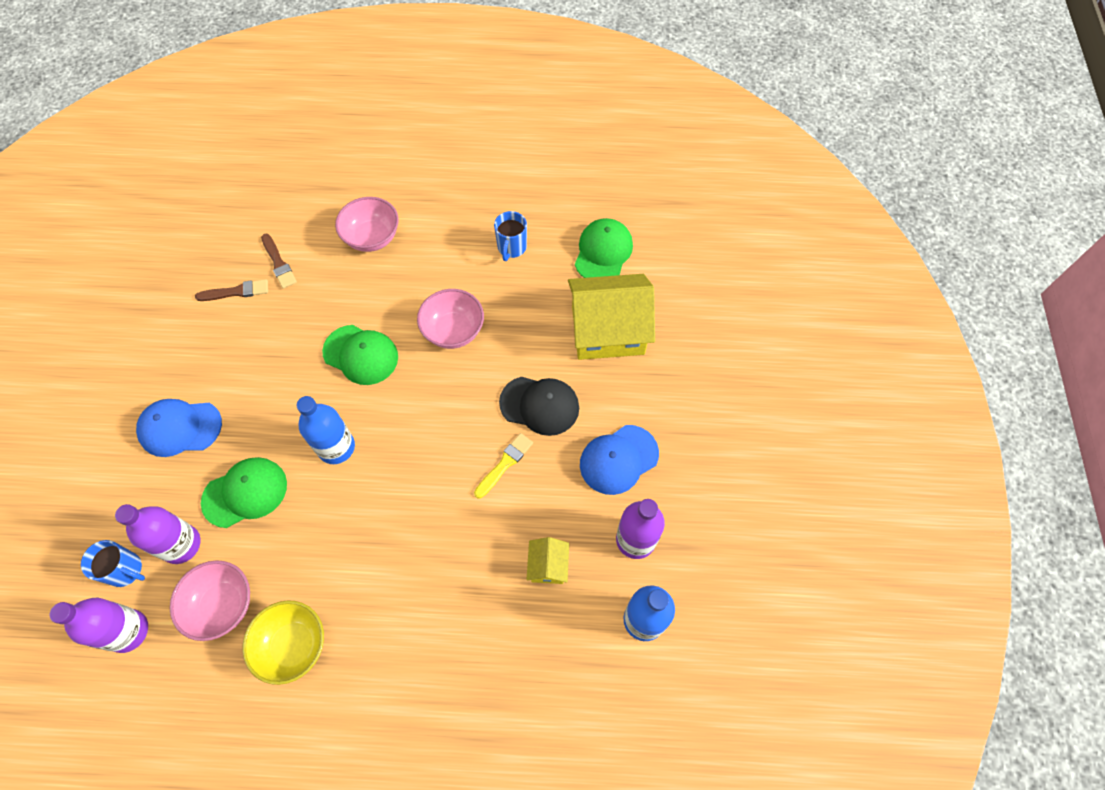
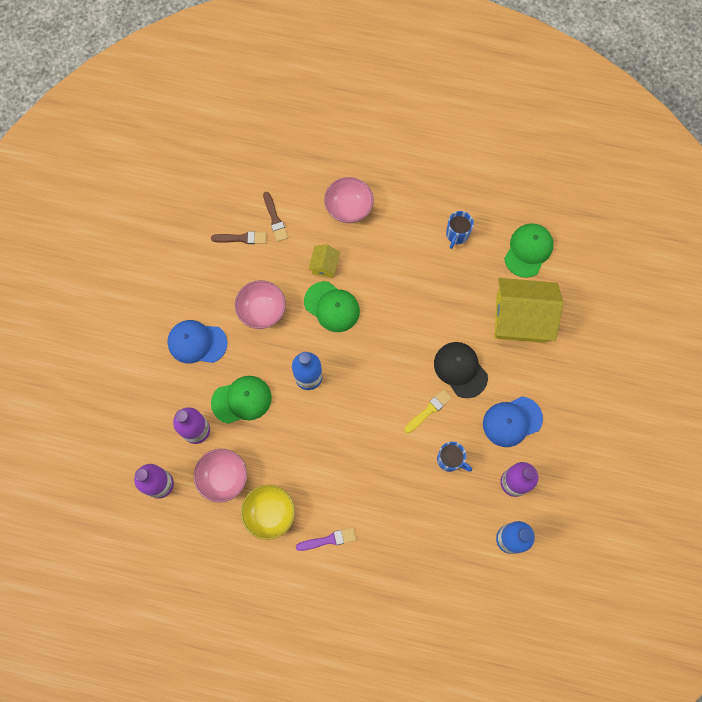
camera: 10 degrees right, 10 degrees up
blue mug [81,540,145,587] -> blue mug moved to [437,442,472,472]
pink bowl [417,289,484,349] -> pink bowl moved to [235,280,286,329]
black cap [499,377,579,436] -> black cap turned 150 degrees counterclockwise [434,342,488,398]
yellow house [526,537,569,584] -> yellow house moved to [308,244,340,278]
none -> purple brush [296,528,356,551]

